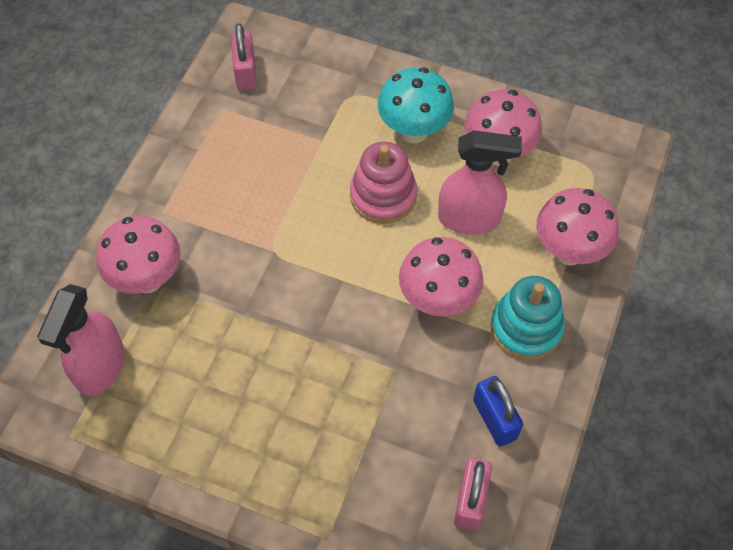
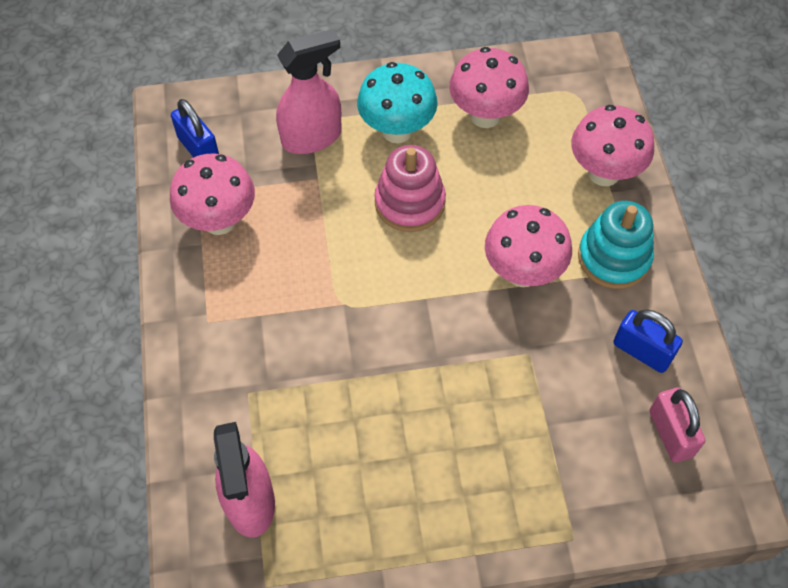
camera: 30 degrees left, 0 degrees up
pink mushroom [96,216,181,294] -> pink mushroom moved to [170,153,255,235]
pink padlock [231,23,257,91] -> blue padlock [171,99,219,158]
pink spray bottle [438,130,522,234] -> pink spray bottle moved to [276,29,341,154]

